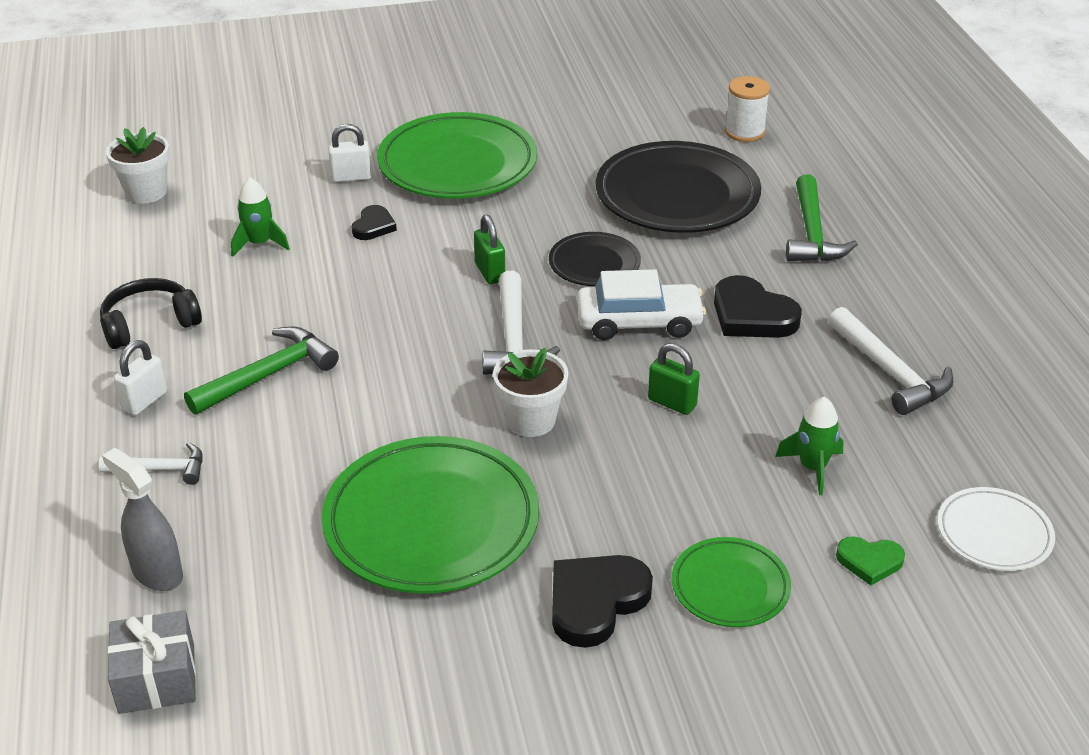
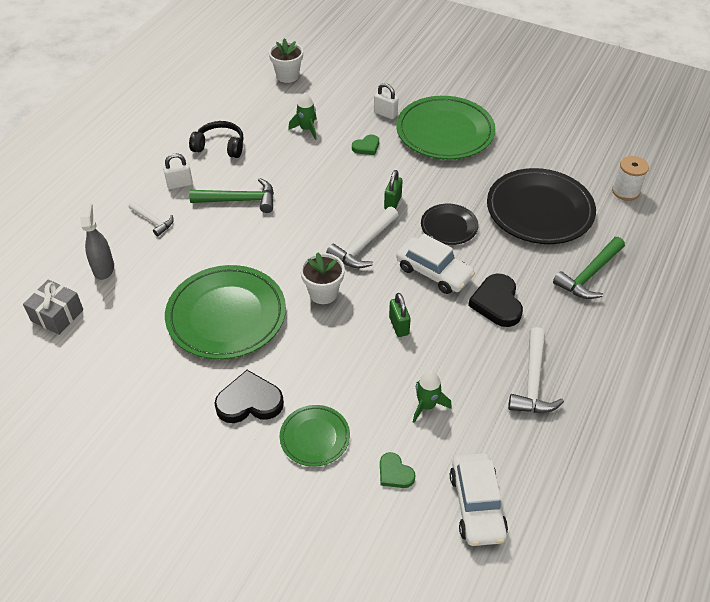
camera: 40 degrees right, 10 degrees up
black heart [352,205,397,240] -> green heart [352,135,379,155]
white plate [937,487,1055,571] -> white car [450,453,508,546]

